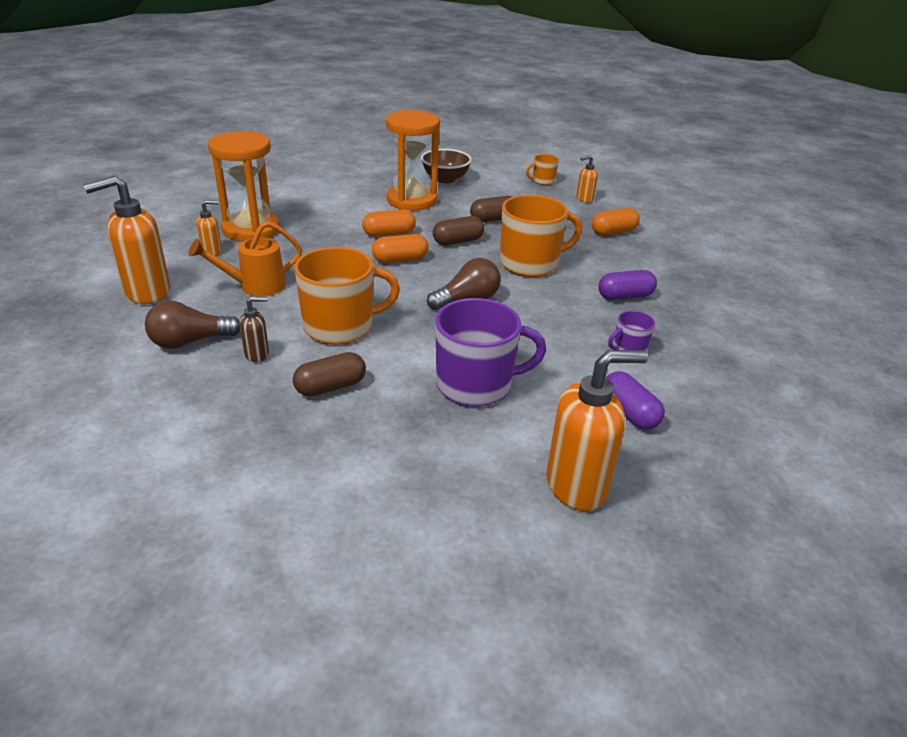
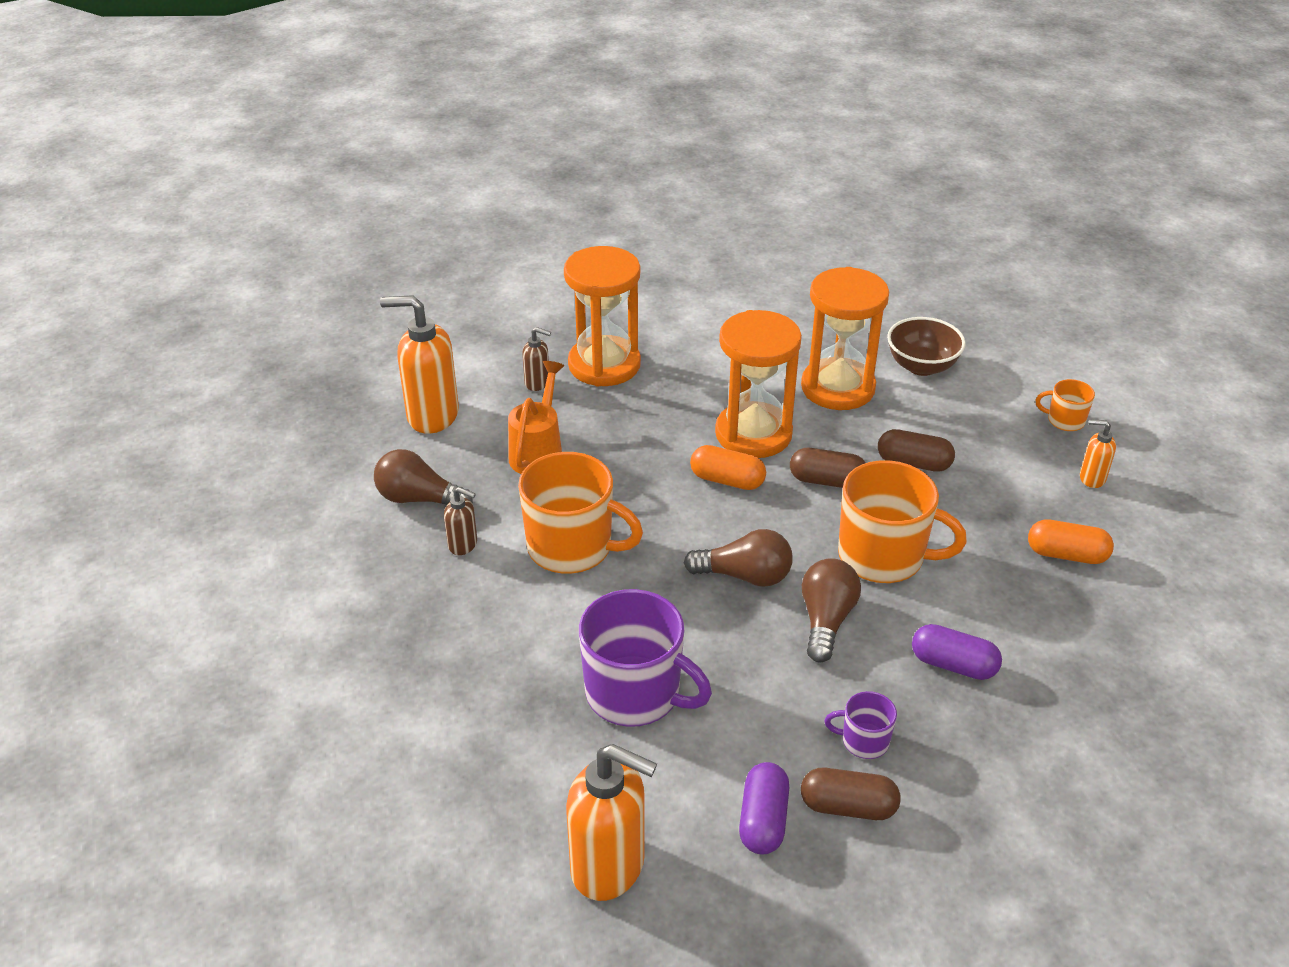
camera: 40 degrees right, 5 degrees up
orange watering can [188,221,302,296] -> orange watering can turned 90 degrees clockwise [508,361,564,474]
orange soap dispenser [197,200,222,256] -> brown soap dispenser [522,327,551,391]
brown capsule [293,352,366,397] -> brown capsule moved to [801,768,901,820]
orange capsule [362,209,416,237] -> orange hourglass [715,310,802,458]
none -> brown light bulb [802,558,861,663]

